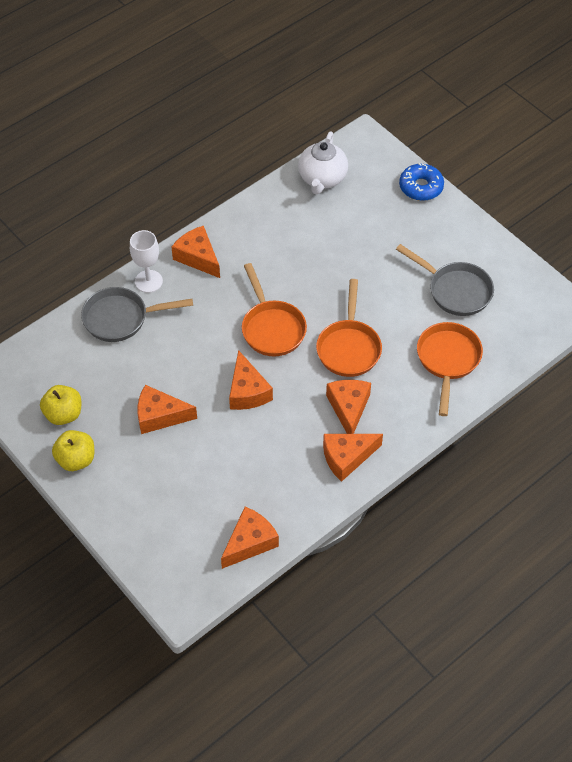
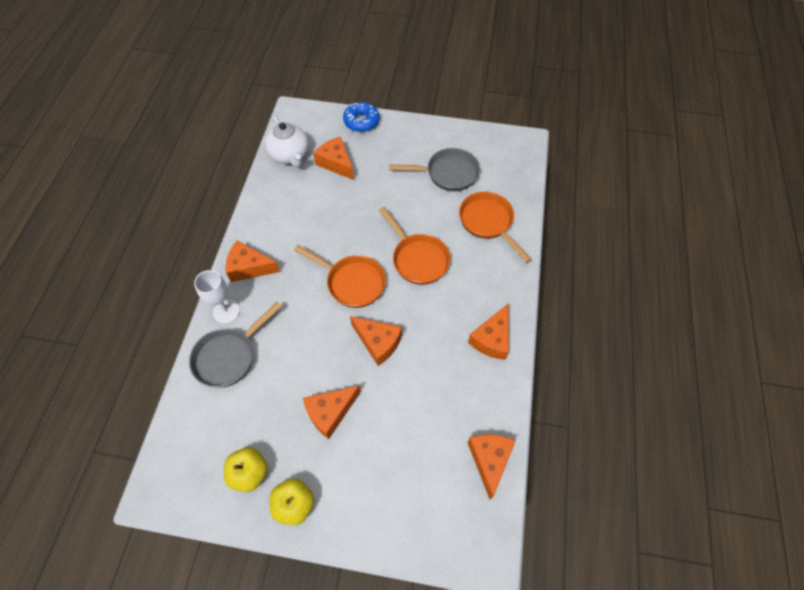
camera: 40 degrees left, 5 degrees up
orange cheese [326,380,371,434] -> orange cheese moved to [313,136,354,180]

